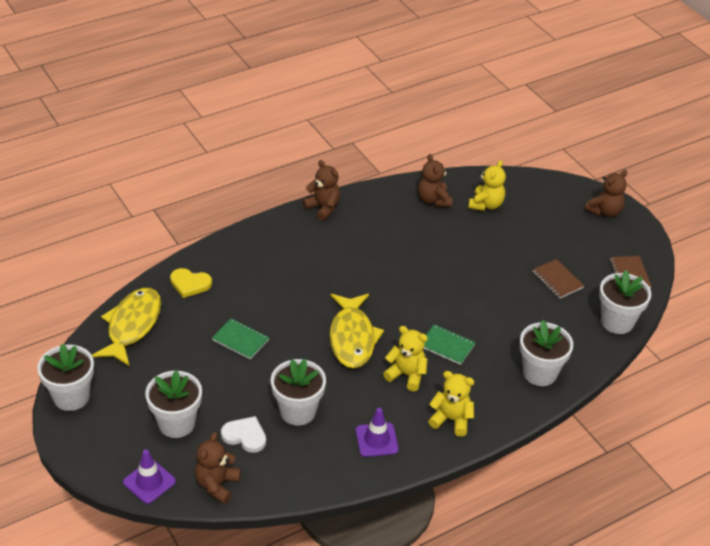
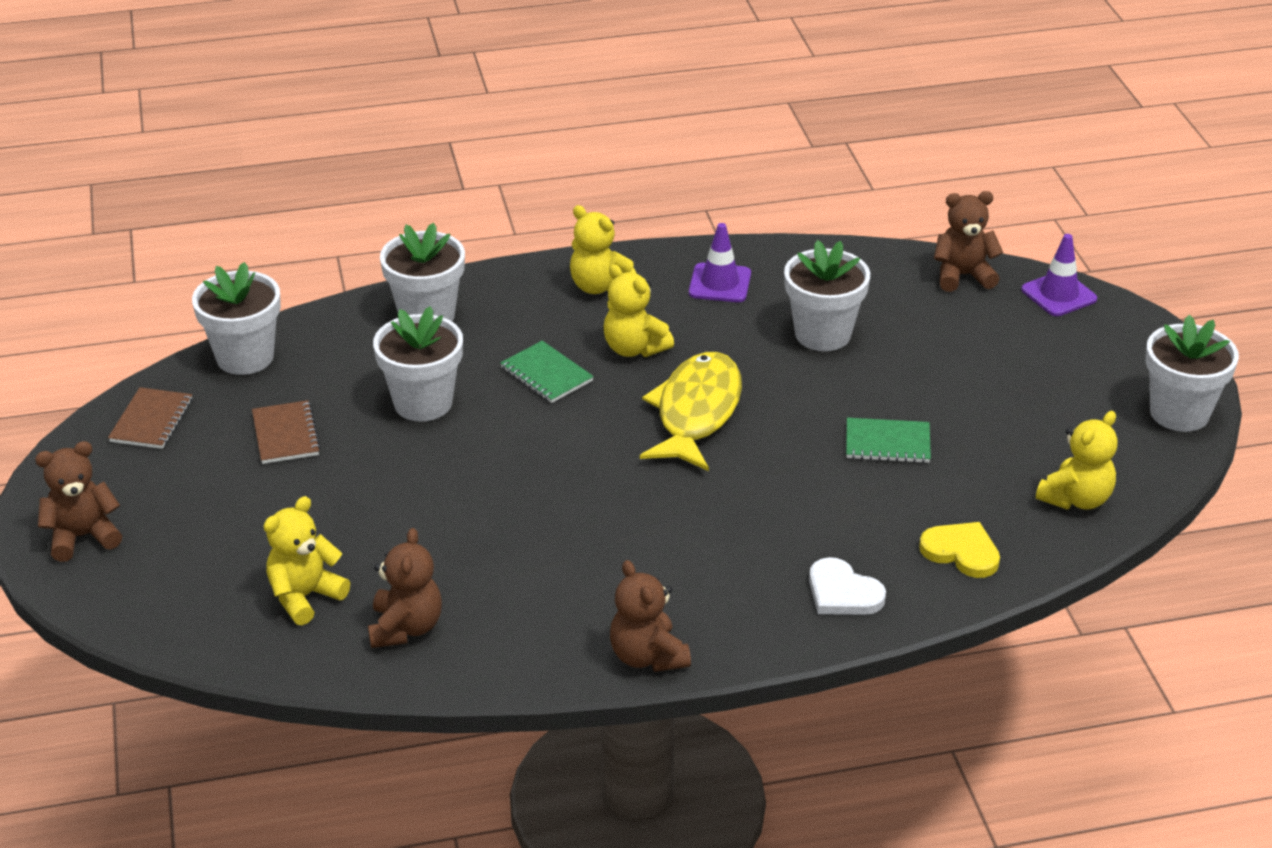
camera: 160 degrees left, 5 degrees down
yellow fish [92,288,161,366] -> yellow teddy bear [1036,411,1118,510]
white flower pot [145,370,202,438] -> white flower pot moved to [373,306,463,421]
brown teddy bear [195,432,241,504] -> brown teddy bear turned 135 degrees counterclockwise [934,191,1003,292]
green notebook [212,318,269,360] -> green notebook turned 45 degrees counterclockwise [846,418,931,463]
white heart [221,416,266,453] -> white heart moved to [809,557,886,615]

